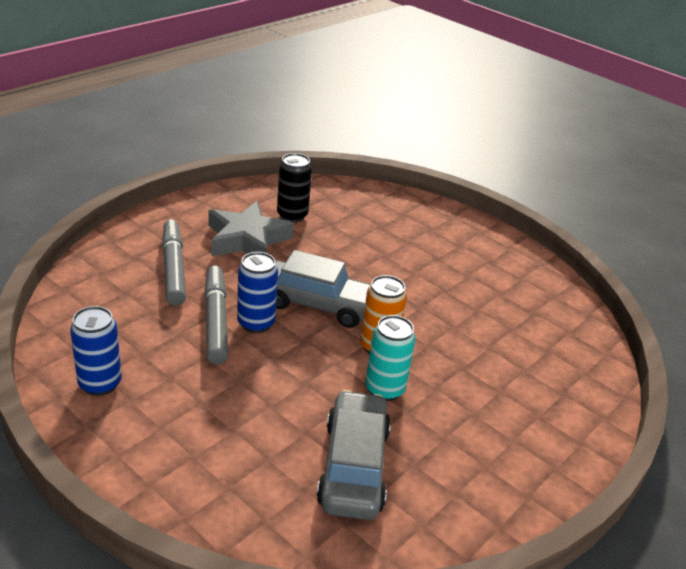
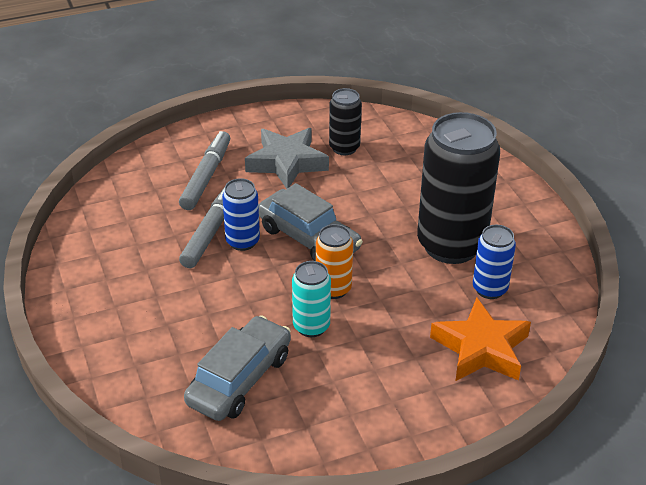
camera: 30 degrees right, 5 degrees up
blue can [70,306,122,396] -> blue can moved to [473,225,516,299]
none -> black can [417,112,500,264]
none -> orange star [430,298,531,381]

